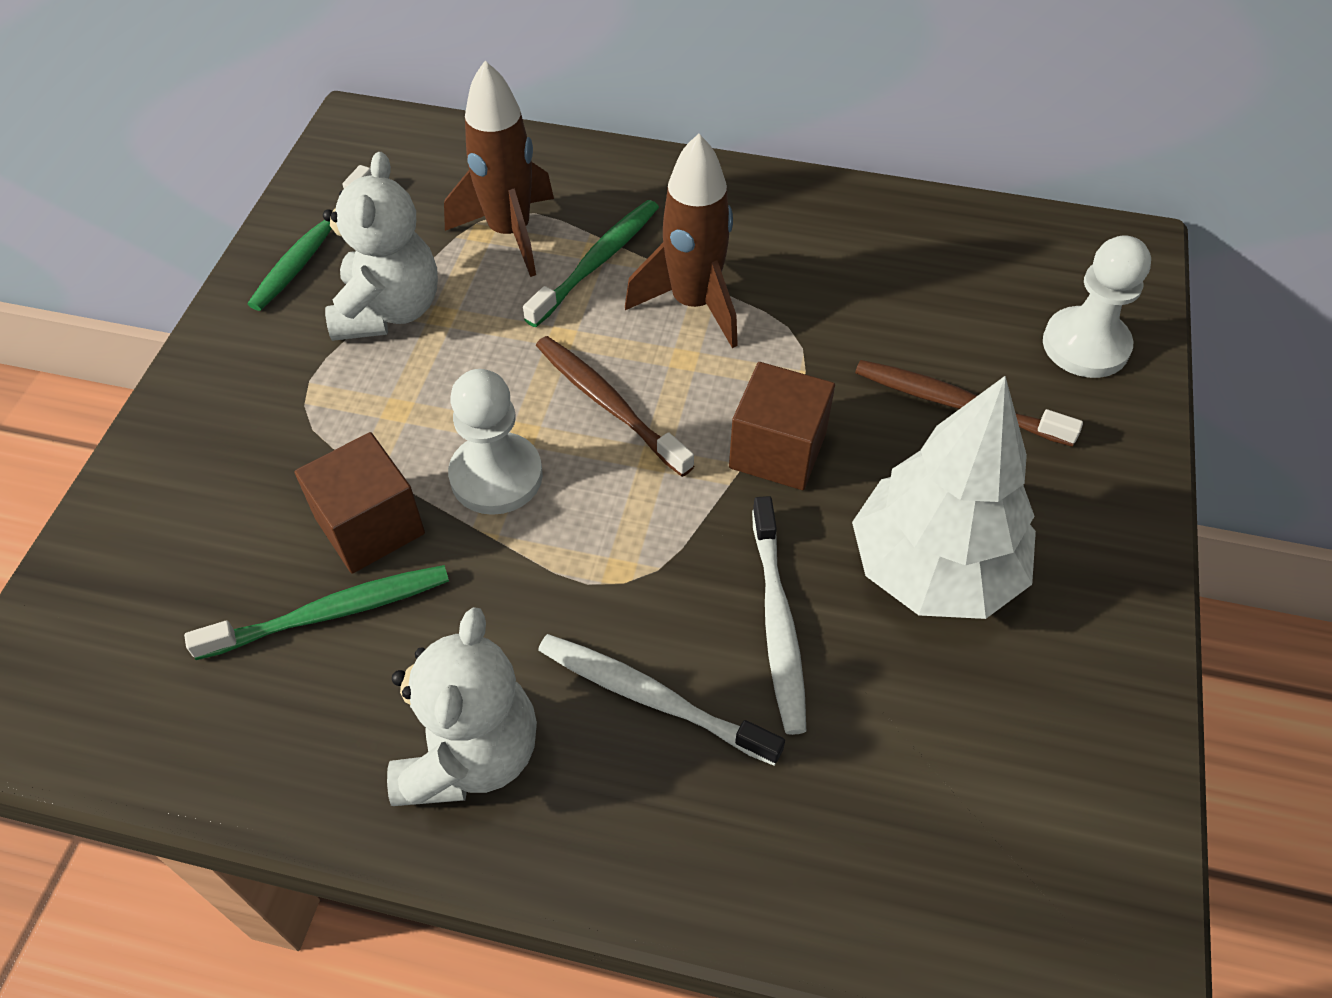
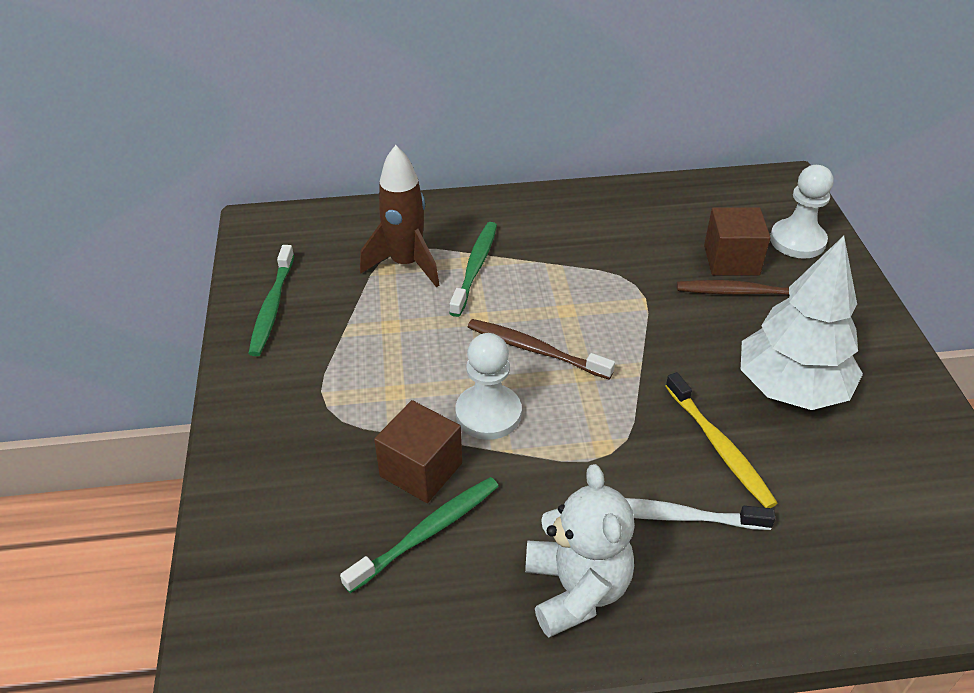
camera: 20 degrees left, 10 degrees down
white teddy bear [323,152,438,341] -> none
brown rocket [625,133,738,348] -> none
brown cube [729,362,835,490] -> brown cube moved to [704,207,770,275]
white toothbrush [752,496,806,735] -> yellow toothbrush [665,372,778,508]

